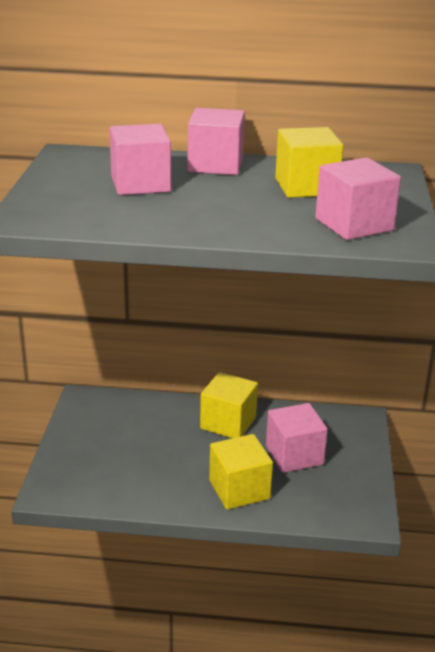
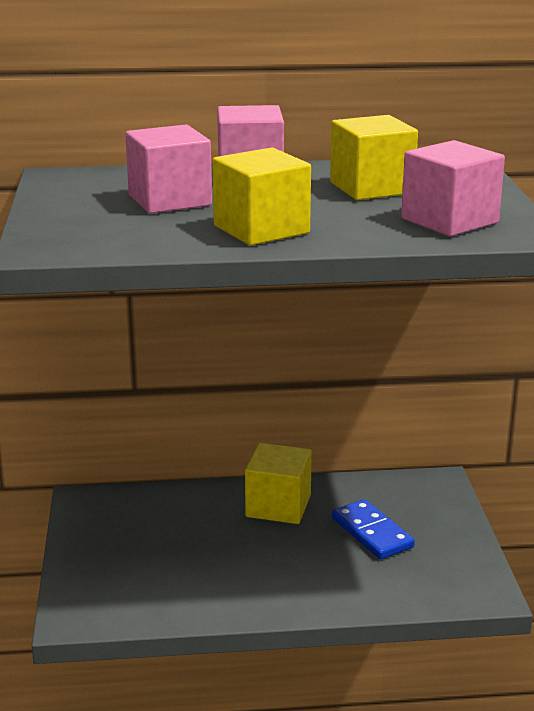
camera: 10 degrees left, 5 degrees down
yellow cube [209,434,273,510] -> yellow cube moved to [212,147,311,246]
pink cube [266,403,328,473] -> blue domino [332,499,415,559]

